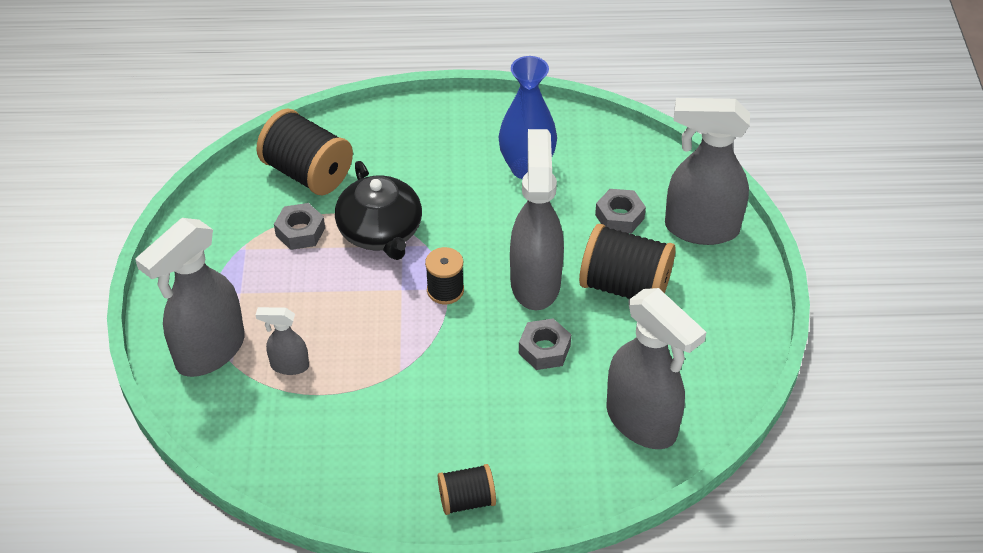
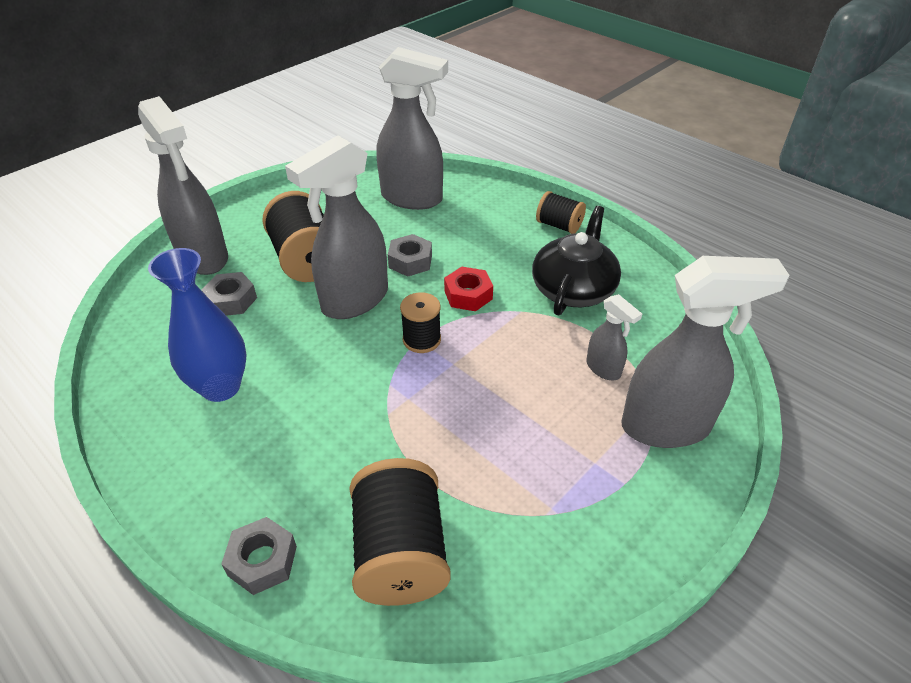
camera: 135 degrees left, 5 degrees down
grey nut [274,203,325,250] -> grey nut moved to [221,517,297,595]
black teapot [335,161,422,260] -> black teapot moved to [532,206,621,315]
grey spray bottle [606,288,706,449] -> grey spray bottle turned 105 degrees clockwise [376,47,448,210]
none -> red nut [444,267,493,311]

